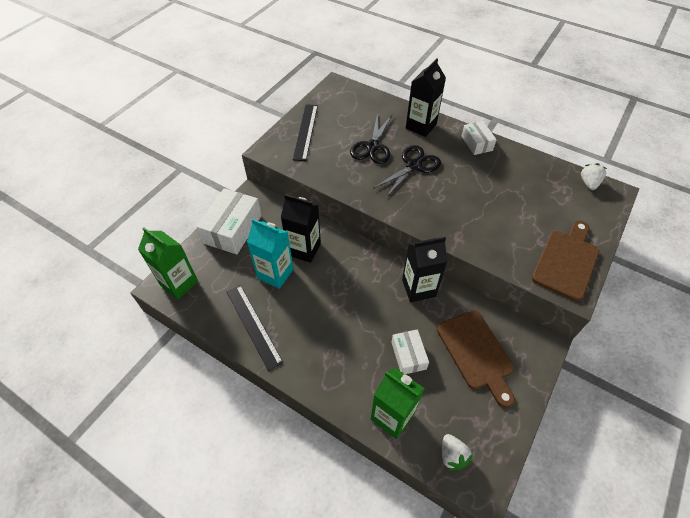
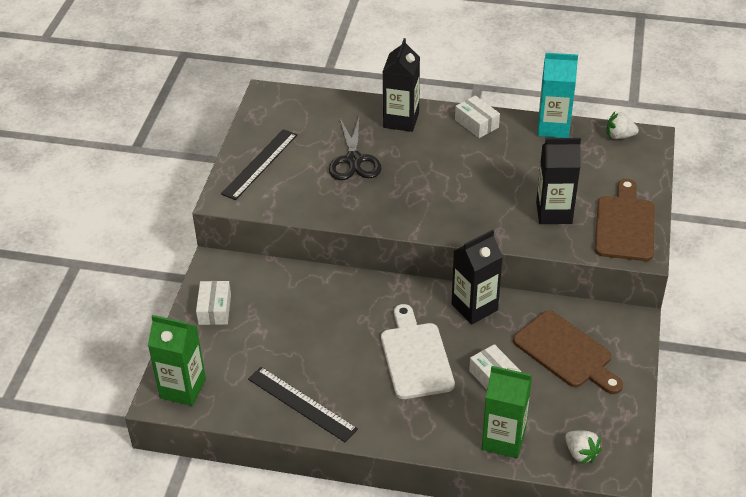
camera: 20 degrees left, 10 degrees down
white box [196,188,262,254] -> white box [196,281,231,325], size x0.57
turquoise carton [247,219,294,289] -> turquoise carton moved to [538,53,578,138]
black carton [281,194,321,263] -> black carton moved to [536,138,581,224]
black ruler [292,104,318,161] -> black ruler turned 45 degrees clockwise [221,129,297,200]
black scissors [373,145,441,198] -> none
white strawberry [581,163,607,190] -> white strawberry turned 75 degrees counterclockwise [607,112,639,139]
none -> white cutting board [381,304,455,399]

